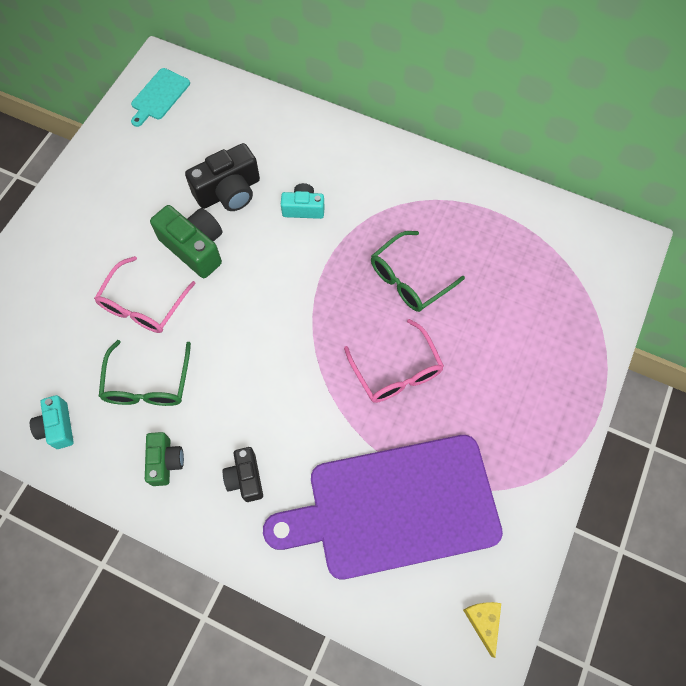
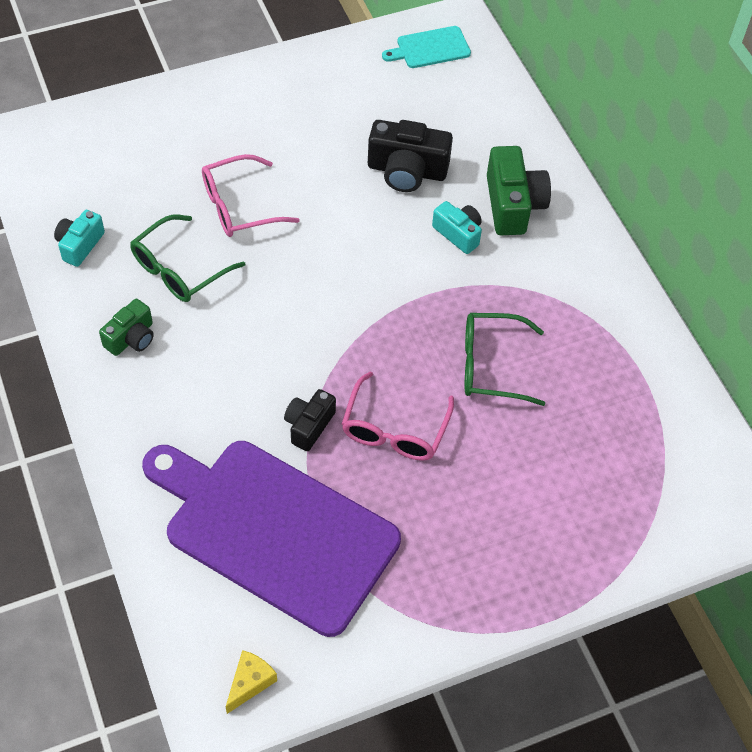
camera: 40 degrees right, 10 degrees down
green camera [150,205,222,278] -> green camera moved to [487,146,551,235]
black camera [223,447,263,502] -> black camera moved to [284,389,336,451]

